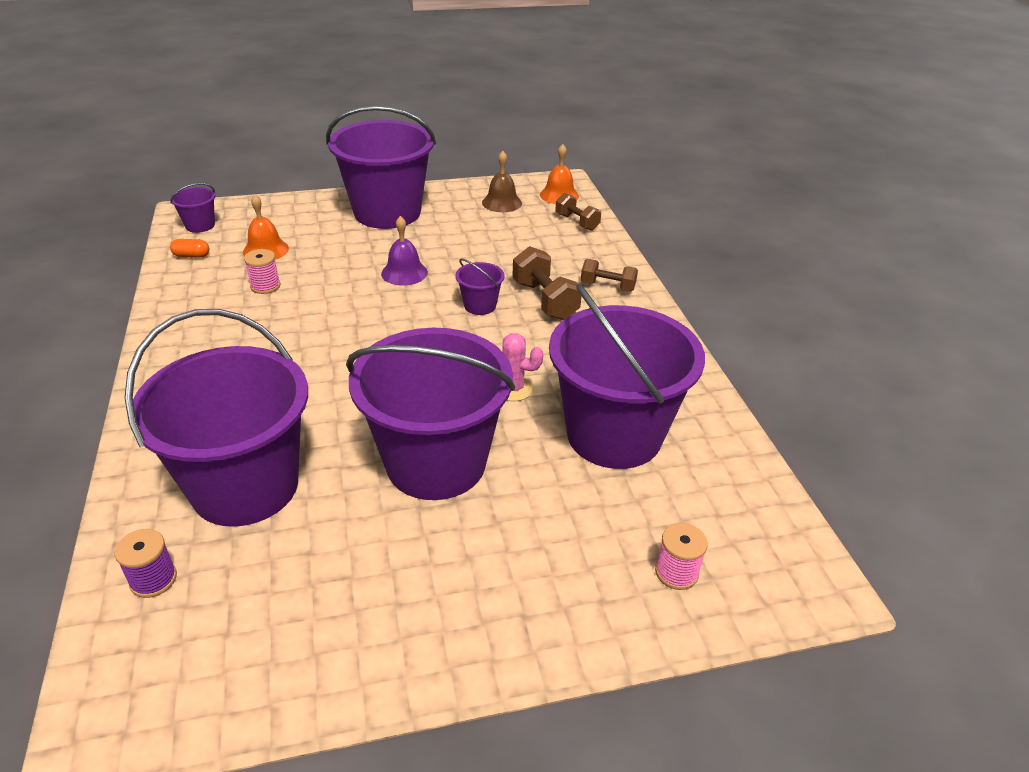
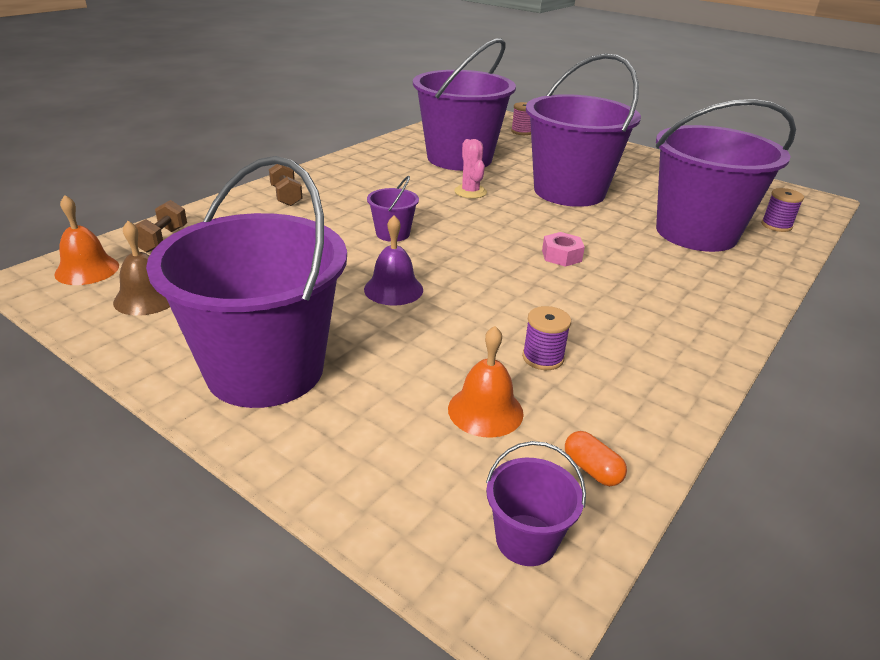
camera: 130 degrees left, 5 degrees down
pink spool [244,249,280,294] -> purple spool [522,306,571,370]
brown dumbbell [512,246,581,320] -> none
none -> pink nut [542,232,585,267]

